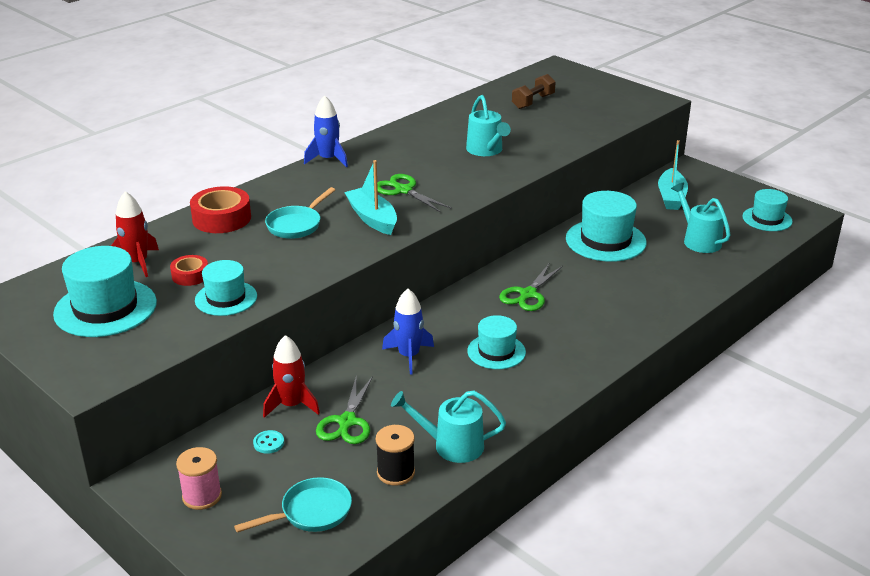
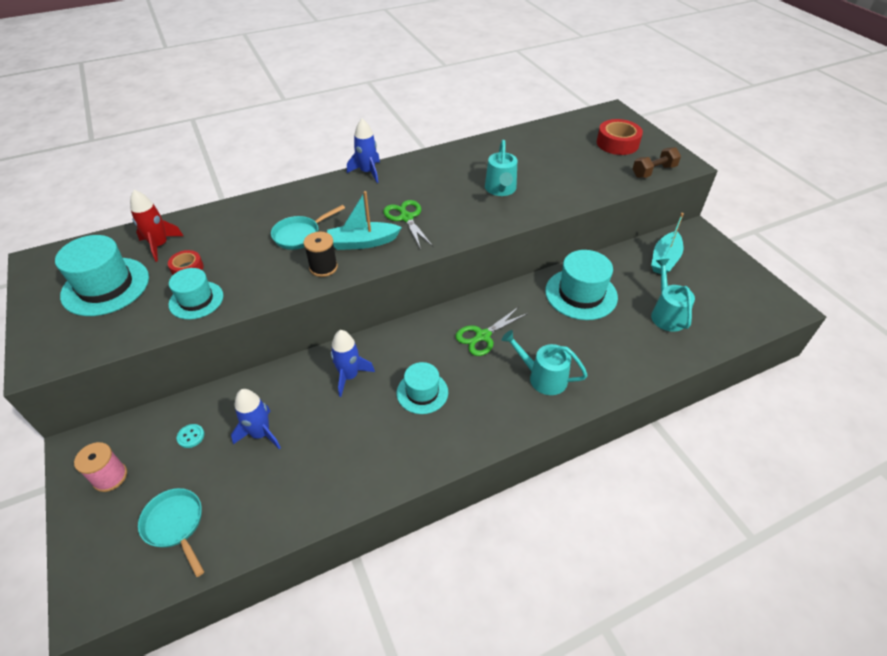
camera: 20 degrees right, 15 degrees up
red tape [190,186,251,233] -> red tape moved to [597,119,643,155]
turquoise pan [234,477,352,533] -> turquoise pan turned 120 degrees counterclockwise [138,488,204,577]
red rocket [263,335,320,418] -> none
green scissors [316,376,373,444] -> blue rocket [231,389,281,449]
turquoise boat [344,160,397,235] -> turquoise boat turned 90 degrees counterclockwise [327,191,402,250]
black spool [376,425,415,486] -> black spool moved to [303,232,338,277]
turquoise watering can [391,391,506,463] -> turquoise watering can moved to [502,330,588,395]
brown dumbbell [512,74,556,109] -> brown dumbbell moved to [633,147,681,178]
turquoise hat [742,189,793,231] -> none

